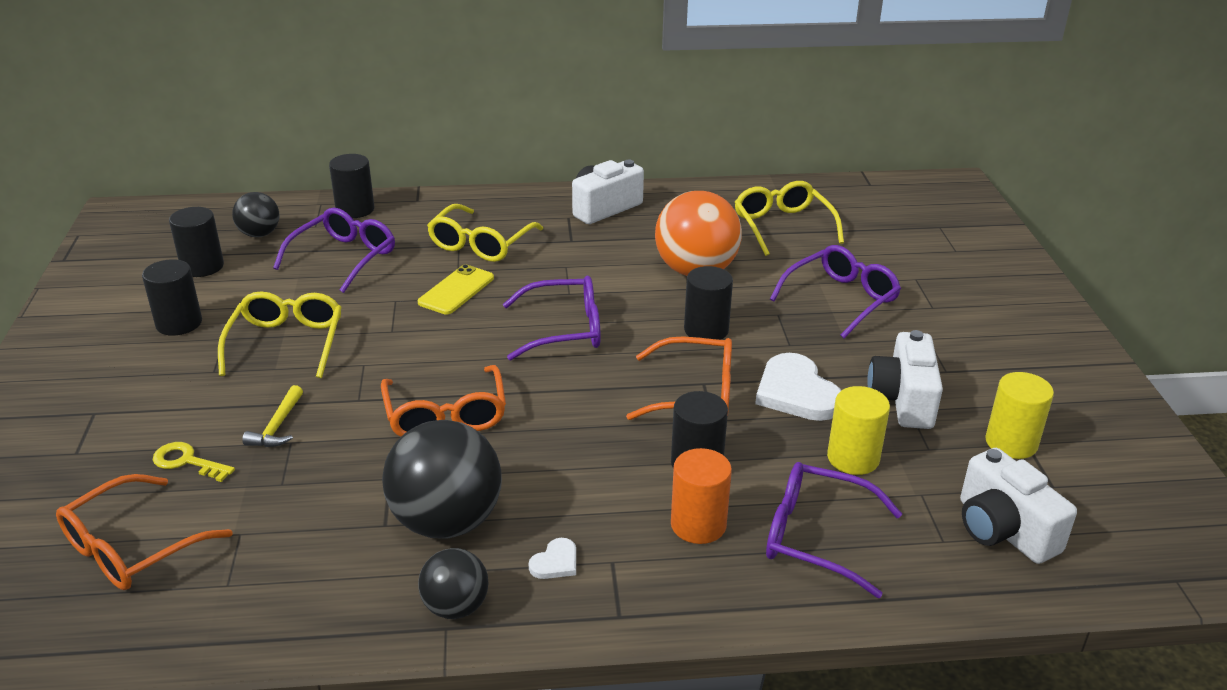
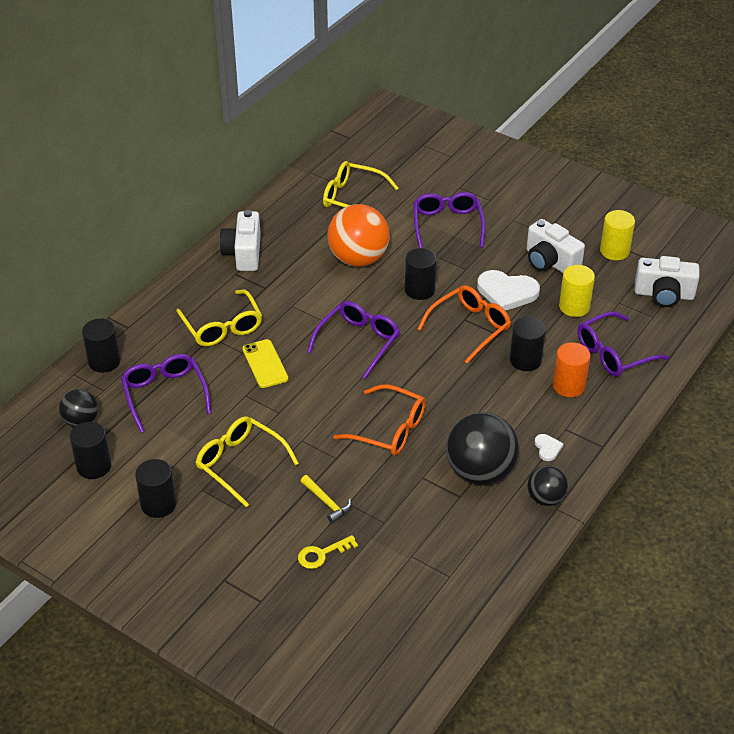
camera: 50 degrees left, 10 degrees up
orange glasses [56,474,232,590] -> none

